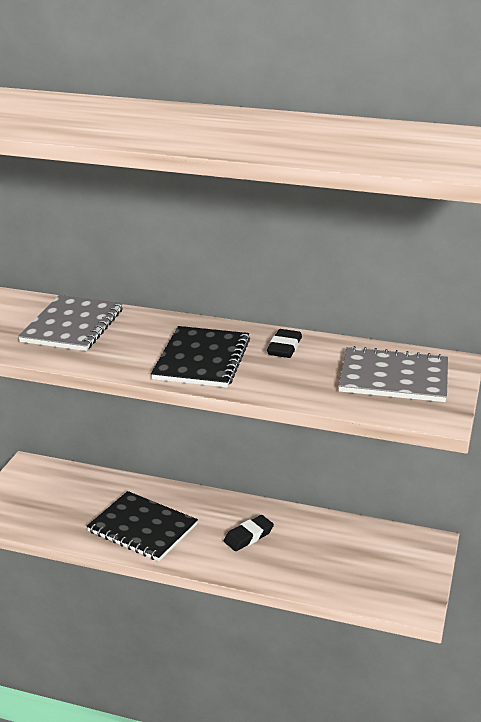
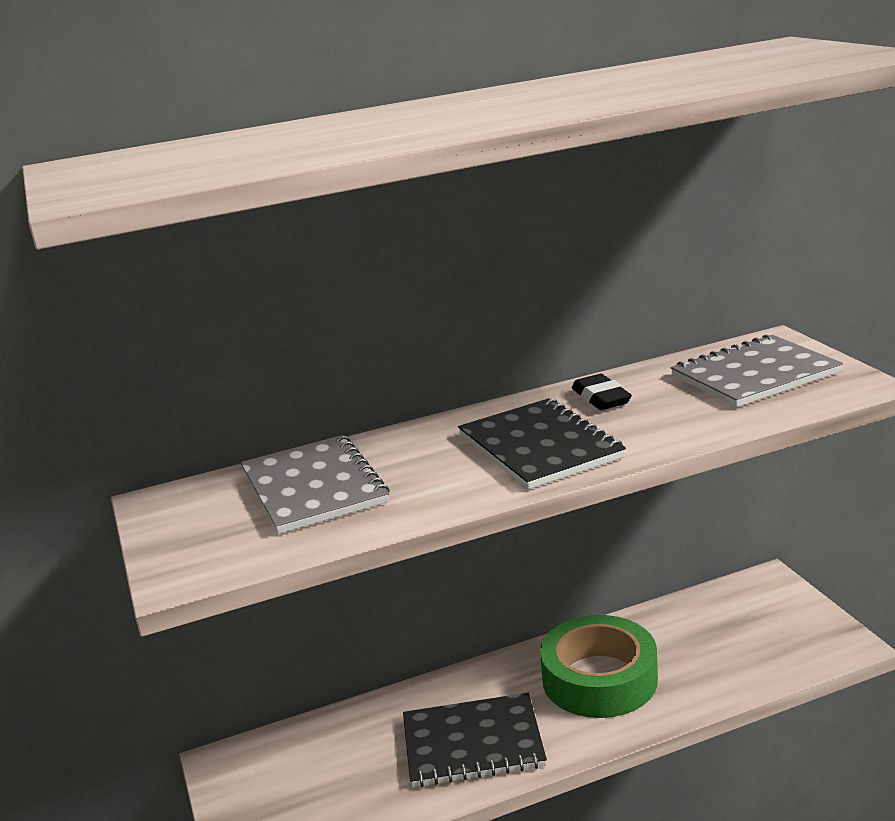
camera: 35 degrees left, 5 degrees down
black eraser [224,515,274,551] -> green tape [540,615,658,718]

